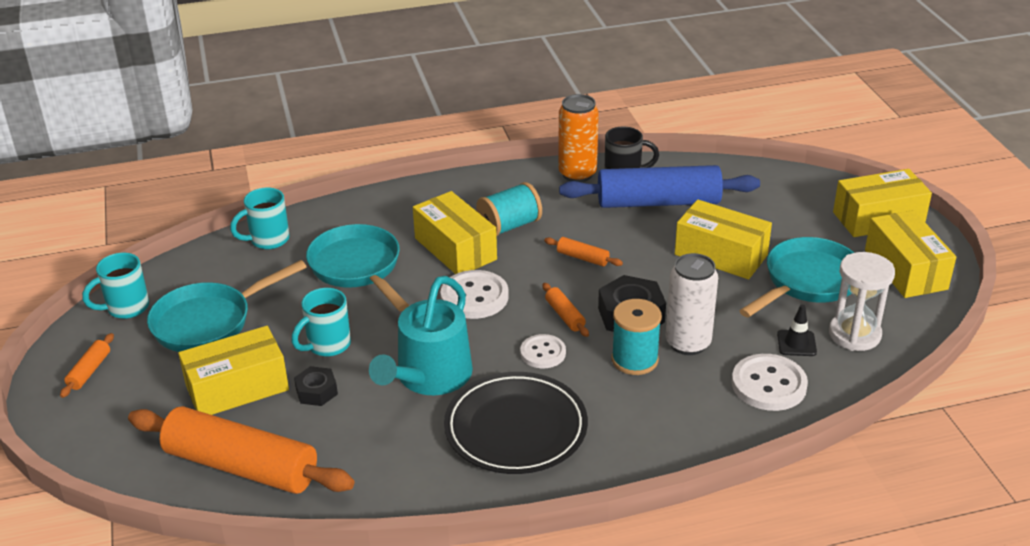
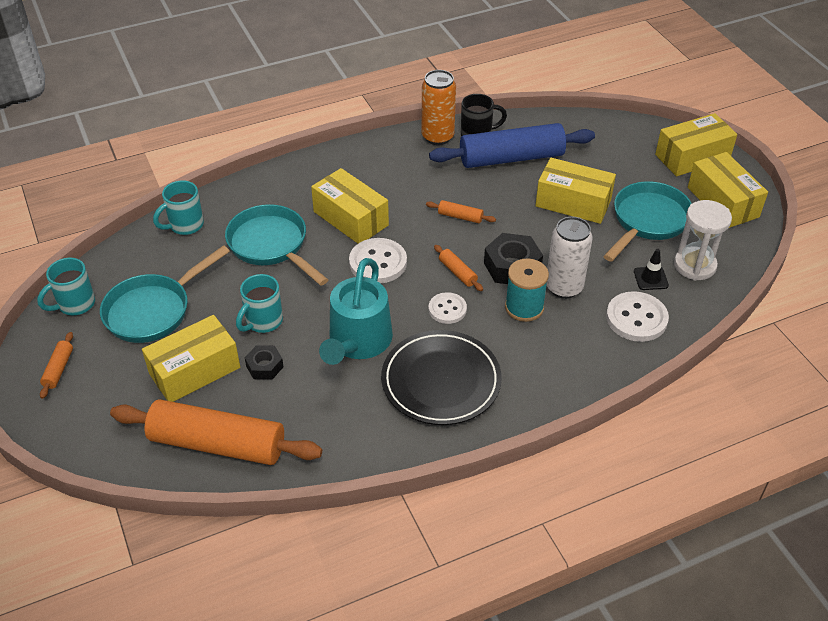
camera: 10 degrees left, 10 degrees up
turquoise spool [476,182,542,236] -> none

